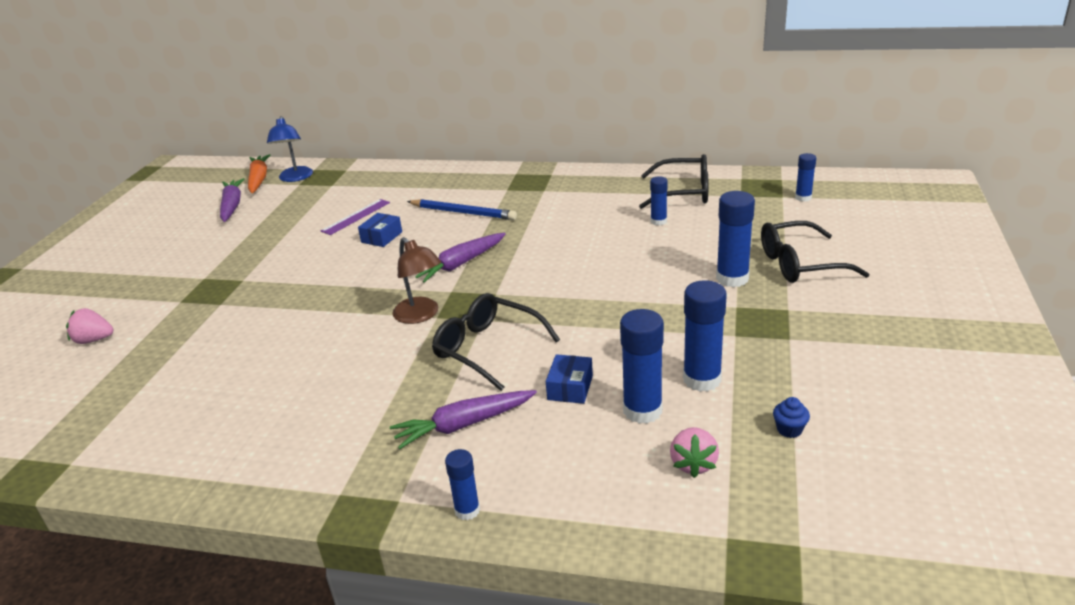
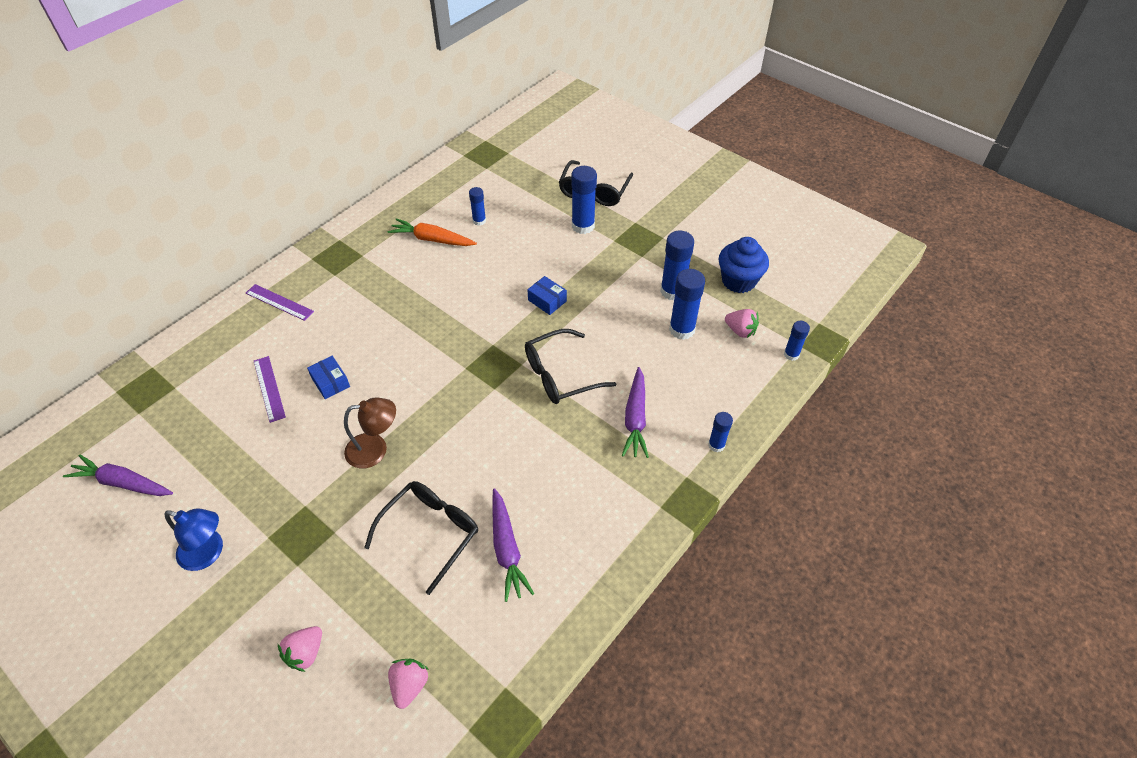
camera: 65 degrees left, 20 degrees up
orange carrot [248,154,270,193] -> orange carrot moved to [388,218,477,246]
blue lamp [267,116,313,182] -> blue lamp moved to [164,509,223,571]
brown lamp [393,237,441,324] -> brown lamp moved to [344,397,396,469]
blue pencil [407,199,517,220] -> none
purple carrot [415,233,506,283] -> purple carrot moved to [492,488,534,602]
blue box [546,354,593,404] -> blue box moved to [528,276,567,315]
black glasses [639,154,708,209] -> black glasses moved to [364,481,478,595]
blue cupcake [773,397,810,438] -> blue cupcake [719,237,769,293], size x2.30
blue glue stick [795,153,816,202] -> blue glue stick moved to [784,321,810,361]
none -> purple ruler [246,284,314,321]
none -> pink strawberry [388,659,429,709]

